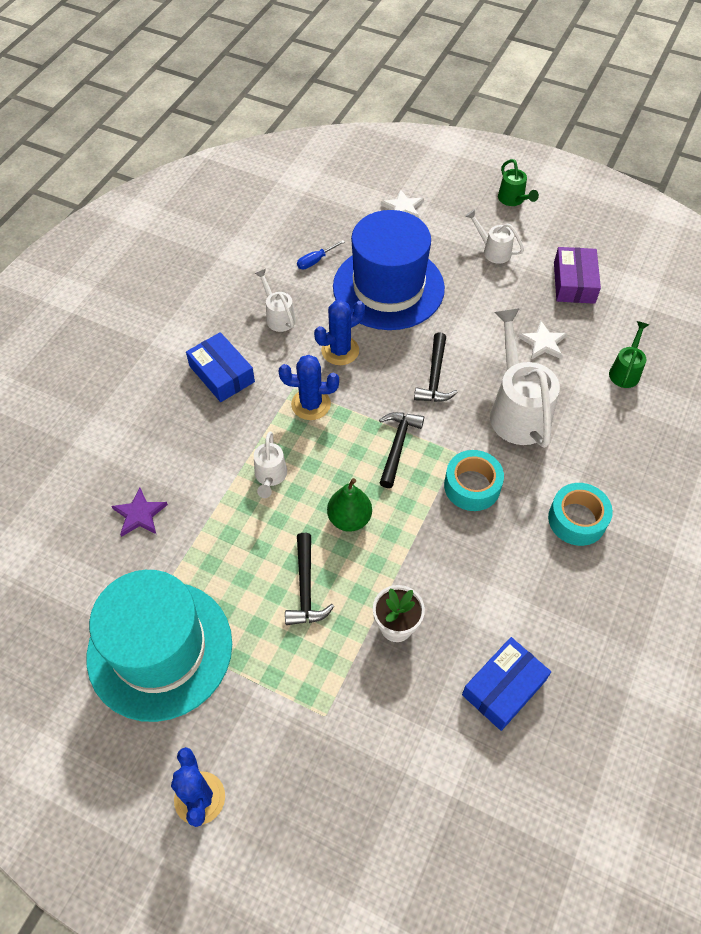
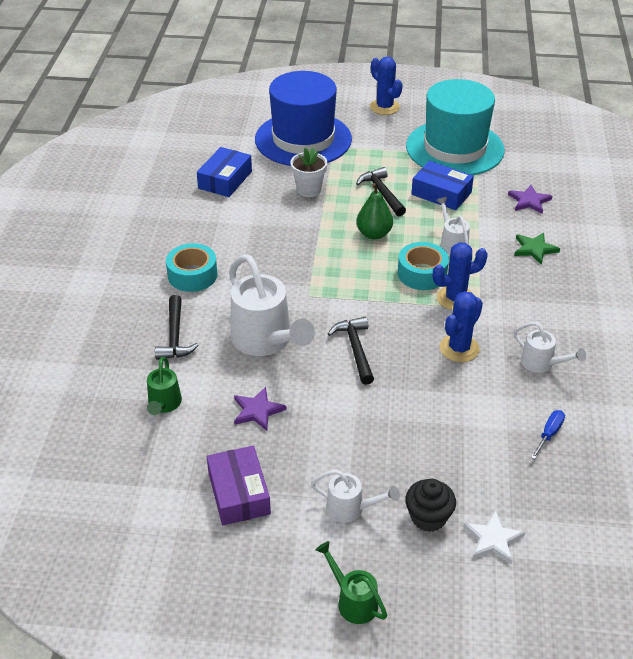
camera: 160 degrees right, 15 degrees down
blue box [186,332,255,402] -> blue box moved to [411,161,474,210]
blue hat [333,210,445,330] -> blue hat moved to [255,71,352,166]
black hammer [379,412,424,488] -> black hammer moved to [155,295,199,360]
turquoise tape [444,450,504,511] -> turquoise tape moved to [398,242,449,290]
white star [518,321,567,360] -> purple star [234,387,286,431]
none -> black cupcake [405,479,456,532]
none -> green star [514,232,560,265]

